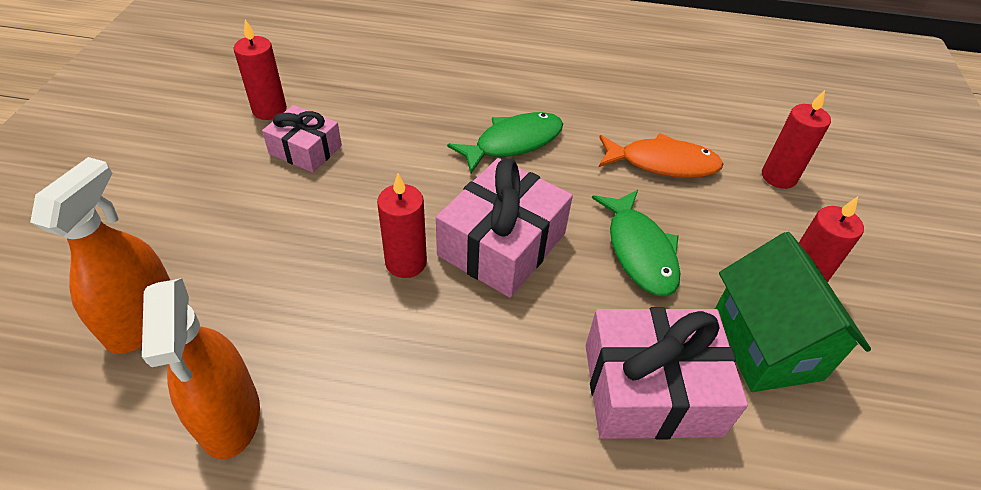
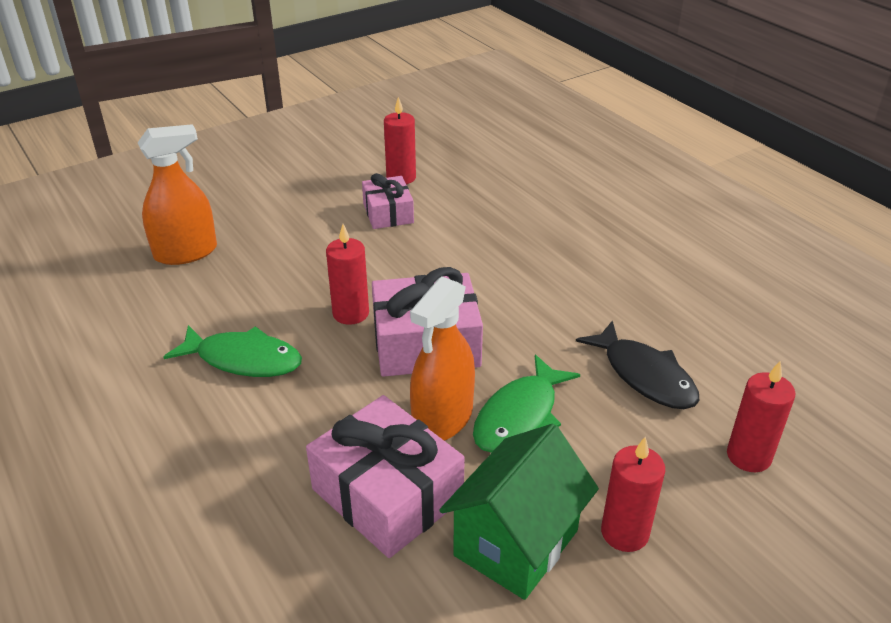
camera: 50 degrees right, 10 degrees down
orange spray bottle [142,278,260,459] -> orange spray bottle moved to [410,277,475,441]
green fish [447,112,563,173] -> green fish moved to [164,325,302,377]
orange fish [599,133,723,178] -> black fish [576,320,699,409]

